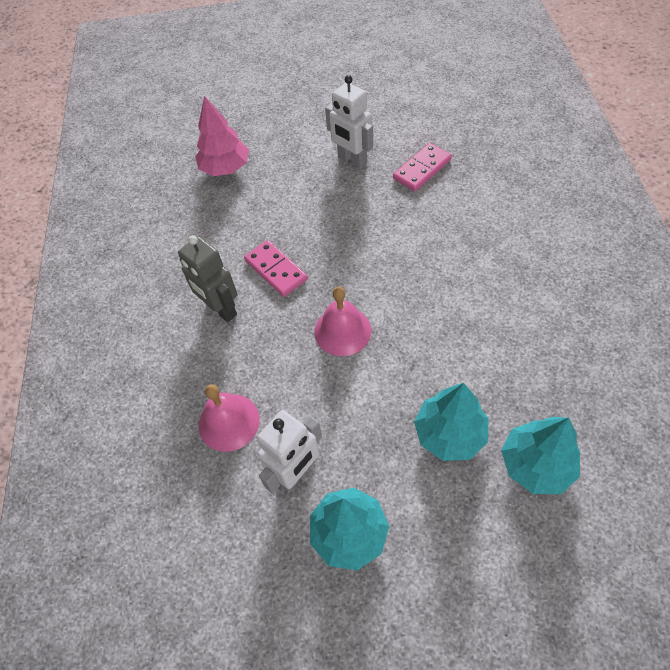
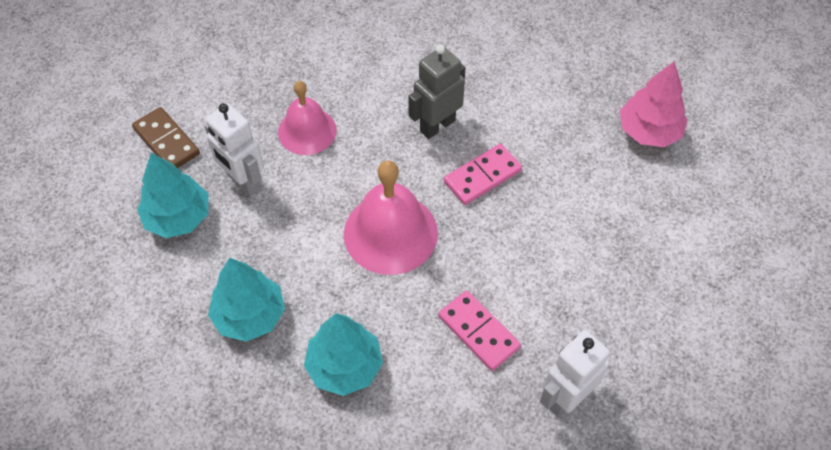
camera: 90 degrees right, 0 degrees up
pink bell [314,287,371,356] -> pink bell [344,161,438,275], size x1.50
white robot [325,75,373,169] -> white robot moved to [540,330,610,417]
pink domino [393,143,452,191] -> pink domino moved to [438,290,521,371]
turquoise tree [501,417,580,494] -> turquoise tree moved to [304,313,383,396]
none -> brown domino [132,107,200,168]

